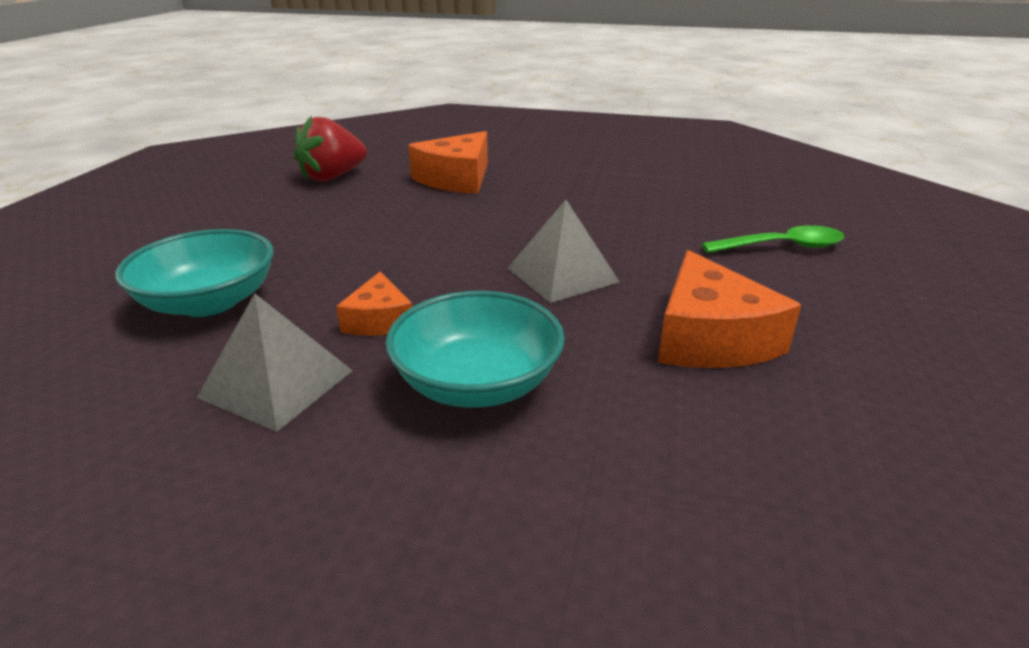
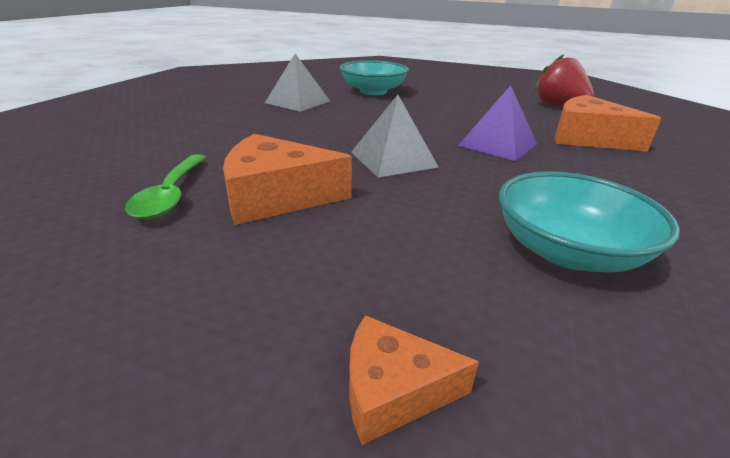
camera: 95 degrees right, 0 degrees up
orange cheese [336,272,412,336] -> orange cheese moved to [349,315,479,445]
turquoise bowl [385,291,565,408] -> turquoise bowl moved to [499,171,680,272]
green spoon [702,225,844,253] -> green spoon moved to [125,154,206,219]
none -> purple pyramid [458,85,537,161]

